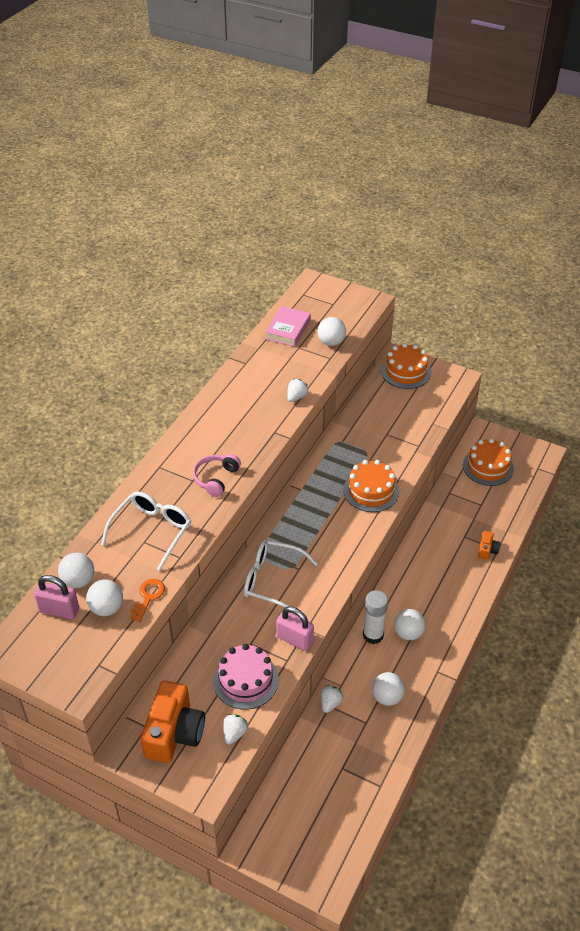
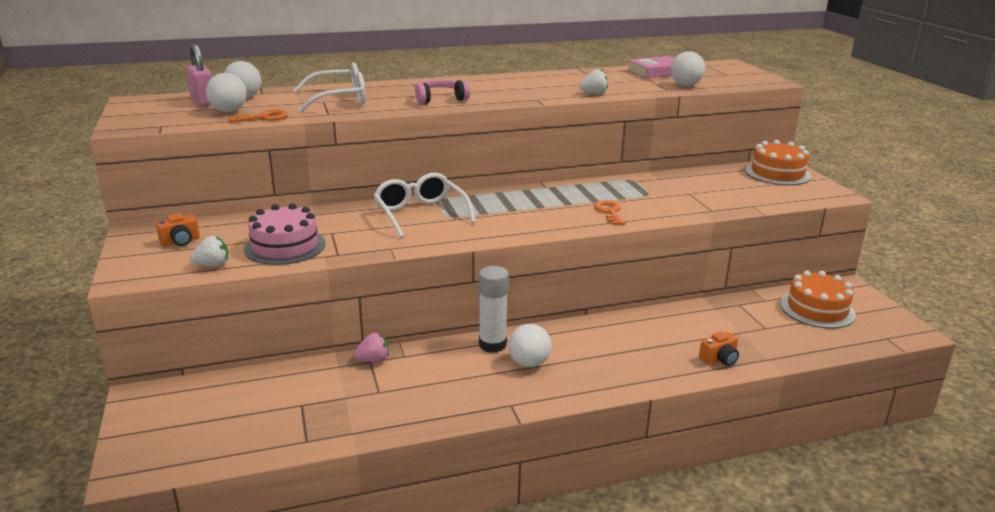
camera: 45 degrees right, 20 degrees down
orange camera [140,681,205,763] -> orange camera [156,213,200,246], size x0.47
pink padlock [276,607,314,651] -> none
white strawberry [321,686,343,713] -> pink strawberry [353,333,389,362]
orange cake [343,460,399,512] -> orange key [594,200,626,225]
white ball [372,672,405,706] -> none

